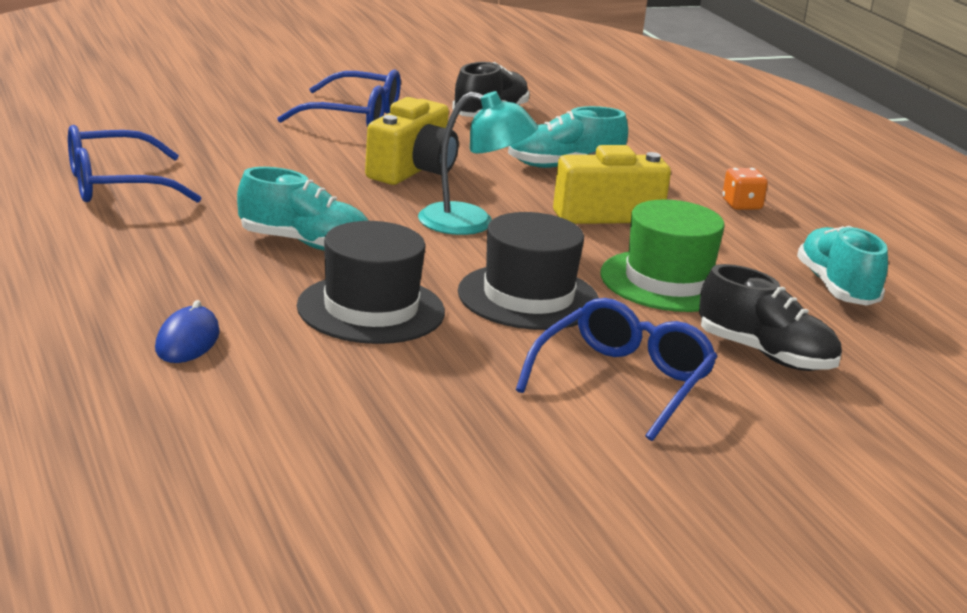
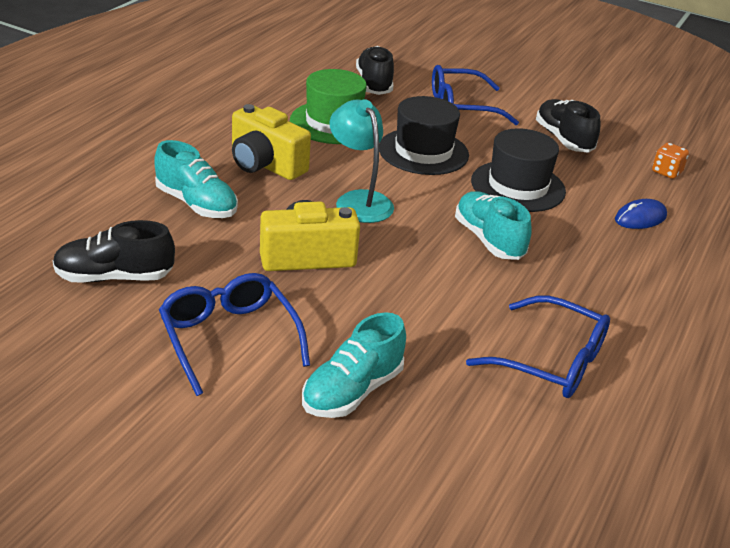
camera: 130 degrees left, 10 degrees up
orange dice [722,168,768,210] -> orange dice moved to [652,143,689,179]
turquoise shoe [797,226,888,306] -> turquoise shoe moved to [302,312,406,418]
none -> black shoe [536,99,600,153]

